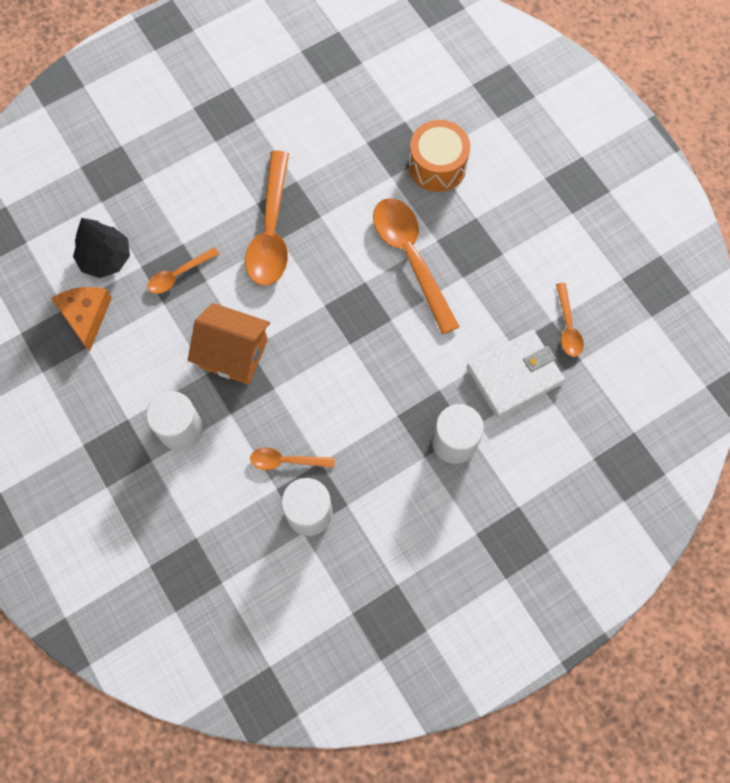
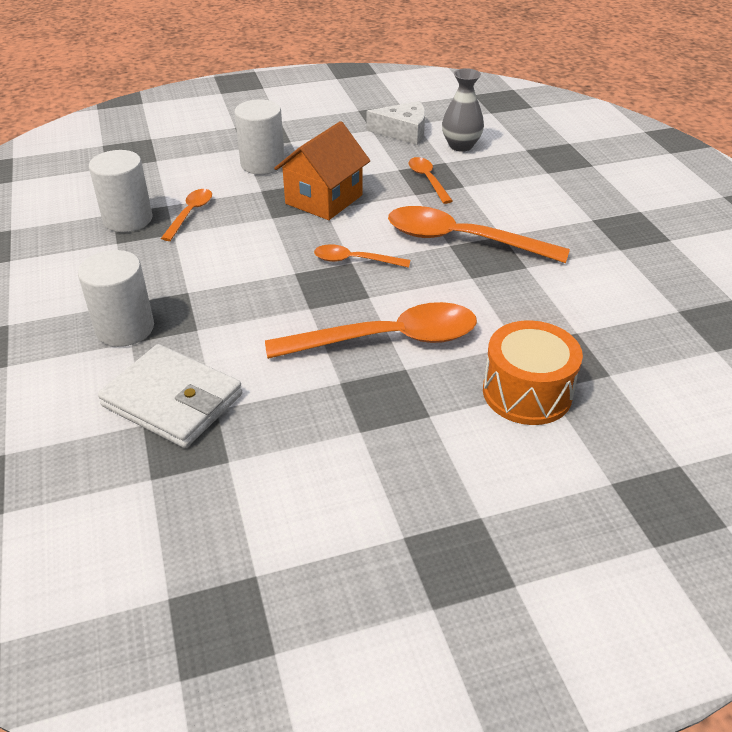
camera: 105 degrees right, 30 degrees down
orange cheese [51,287,112,352] -> white cheese [367,101,425,145]
black tree [73,218,130,278] -> grey vase [442,68,484,152]
white wallet [467,330,565,418] -> white wallet turned 45 degrees counterclockwise [98,344,242,448]
orange spoon [556,283,584,357] -> orange spoon moved to [314,244,410,268]

